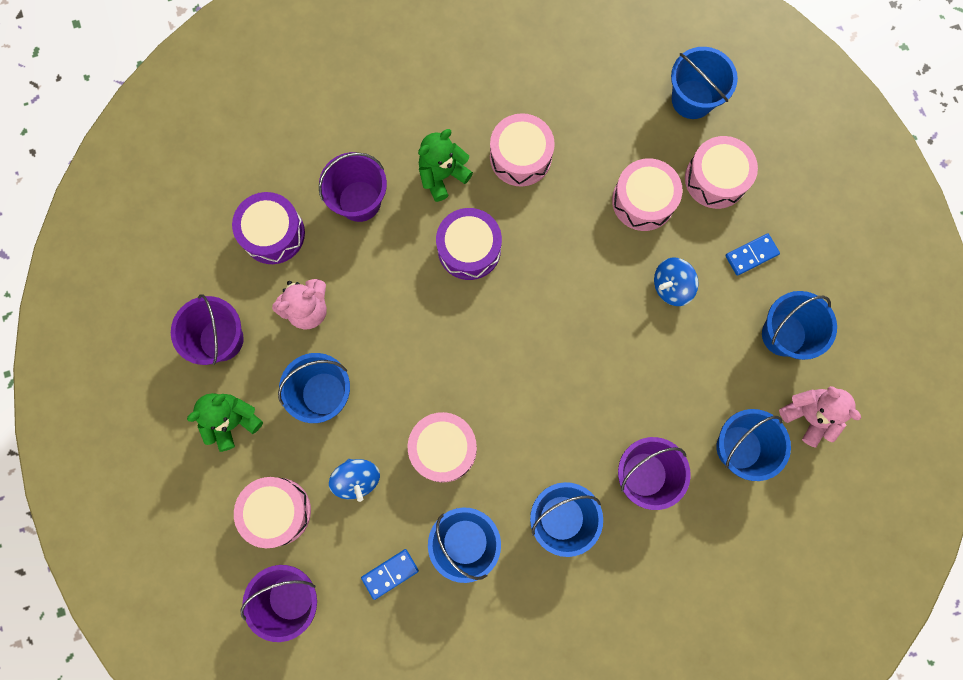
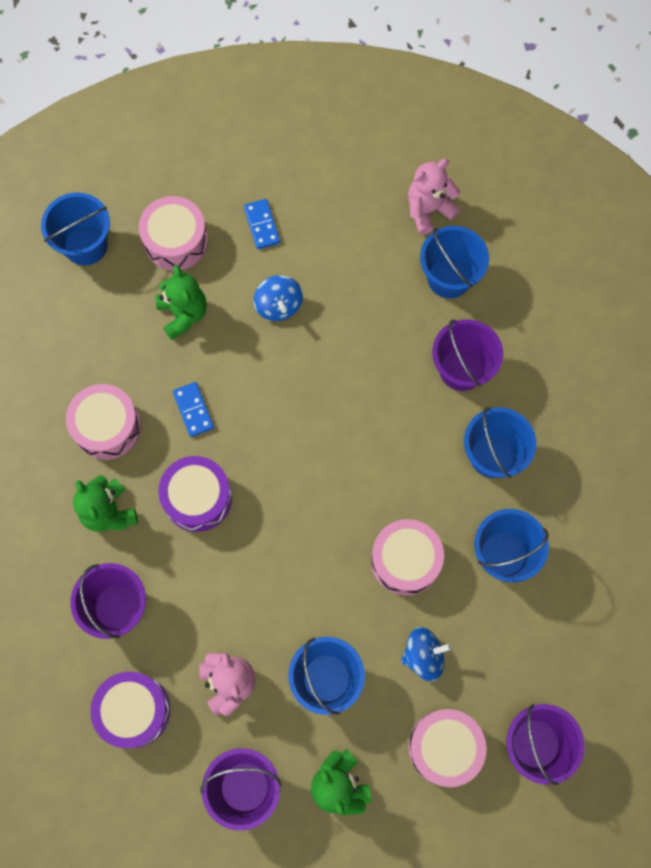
camera: 80 degrees left, 5 degrees down
blue domino [361,549,419,600] -> blue domino moved to [173,382,214,437]
pink drum [612,158,683,231] -> green teddy bear [156,265,207,340]
blue bucket [762,291,837,360] -> none

